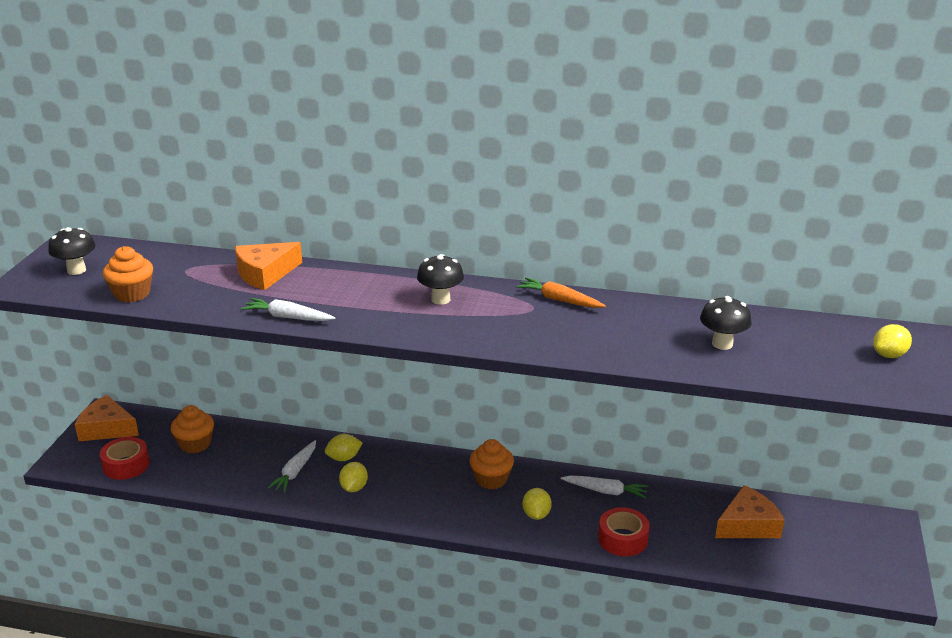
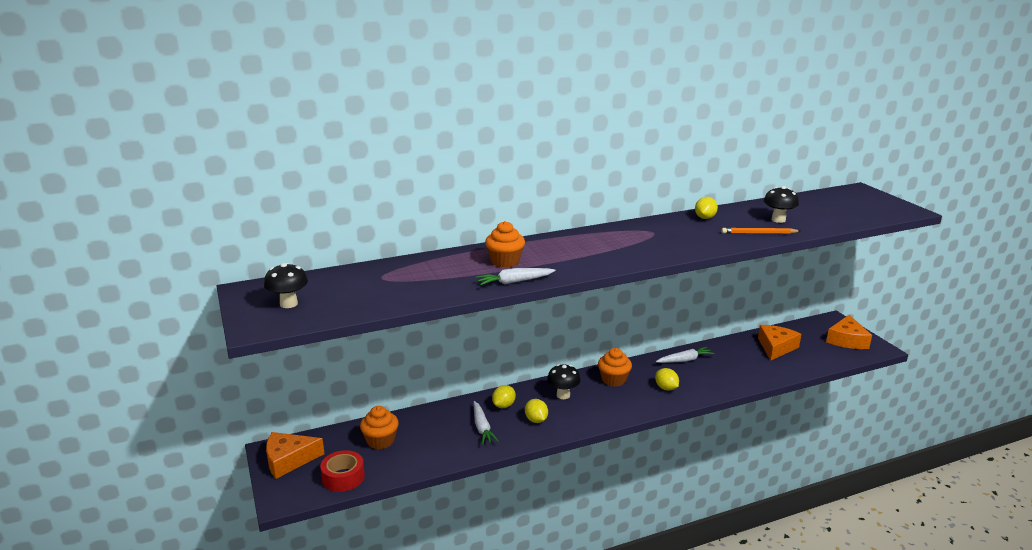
camera: 35 degrees left, 5 degrees down
orange cupcake [103,246,153,302] -> orange cupcake moved to [485,221,525,268]
orange cheese [235,242,302,290] -> orange cheese moved to [826,315,872,349]
black mushroom [417,254,464,305] -> black mushroom moved to [547,364,581,399]
orange carrot [516,278,606,308] -> none
red tape [598,507,650,557] -> none
yellow lemon [873,324,912,358] -> yellow lemon moved to [695,197,718,219]
none -> orange pencil [721,228,800,234]

